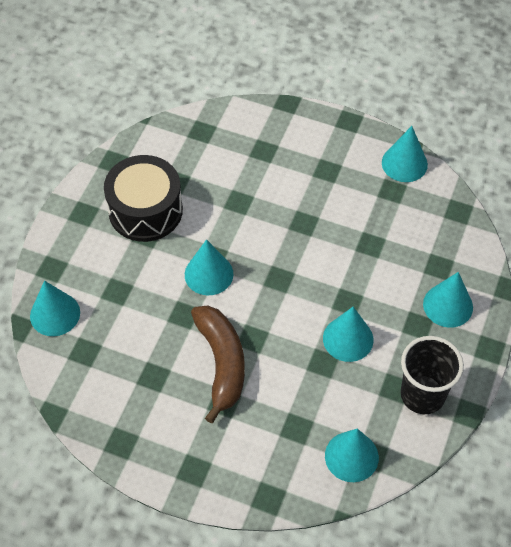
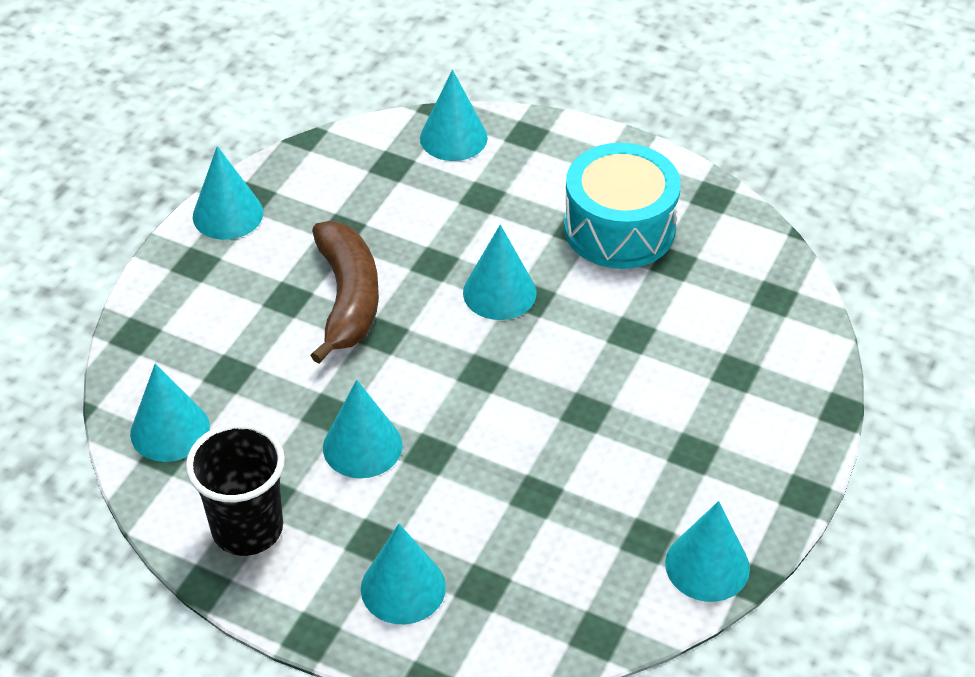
camera: 95 degrees right, 10 degrees down
black drum [104,155,183,242] -> turquoise drum [564,143,681,269]
brown banana [191,305,245,423] -> brown banana turned 90 degrees counterclockwise [310,221,379,364]
none -> turquoise cone [193,146,264,240]

